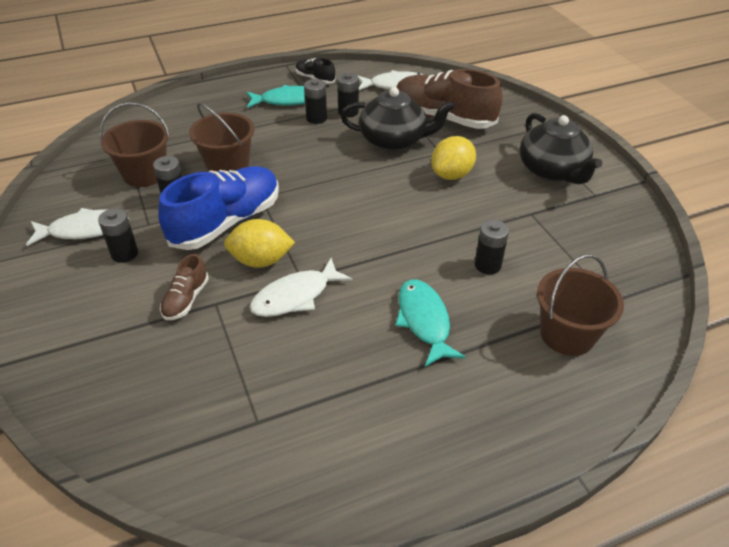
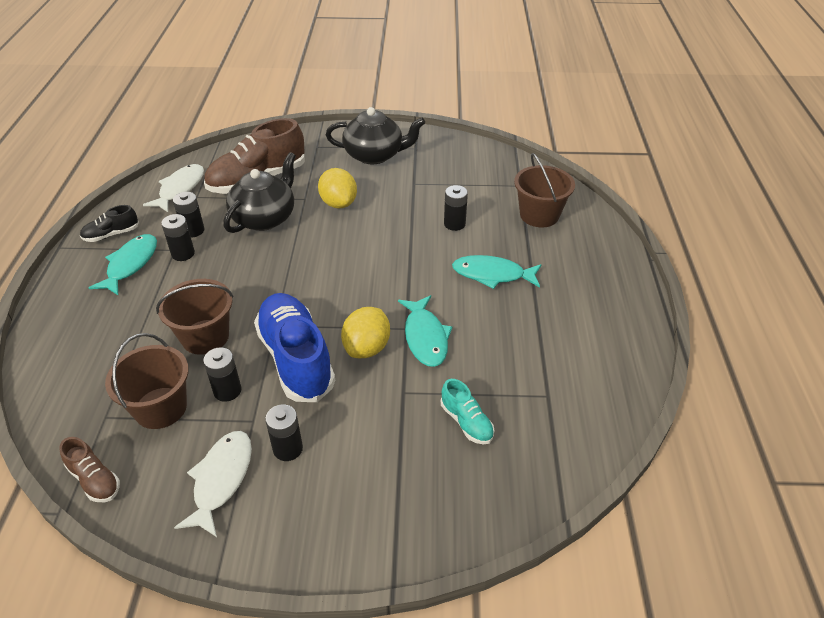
camera: 65 degrees left, 0 degrees up
brown shoe [160,254,209,320] -> brown shoe moved to [59,437,120,502]
white fish [250,258,352,317] -> turquoise fish [398,295,452,367]
none -> turquoise shoe [441,379,494,444]

